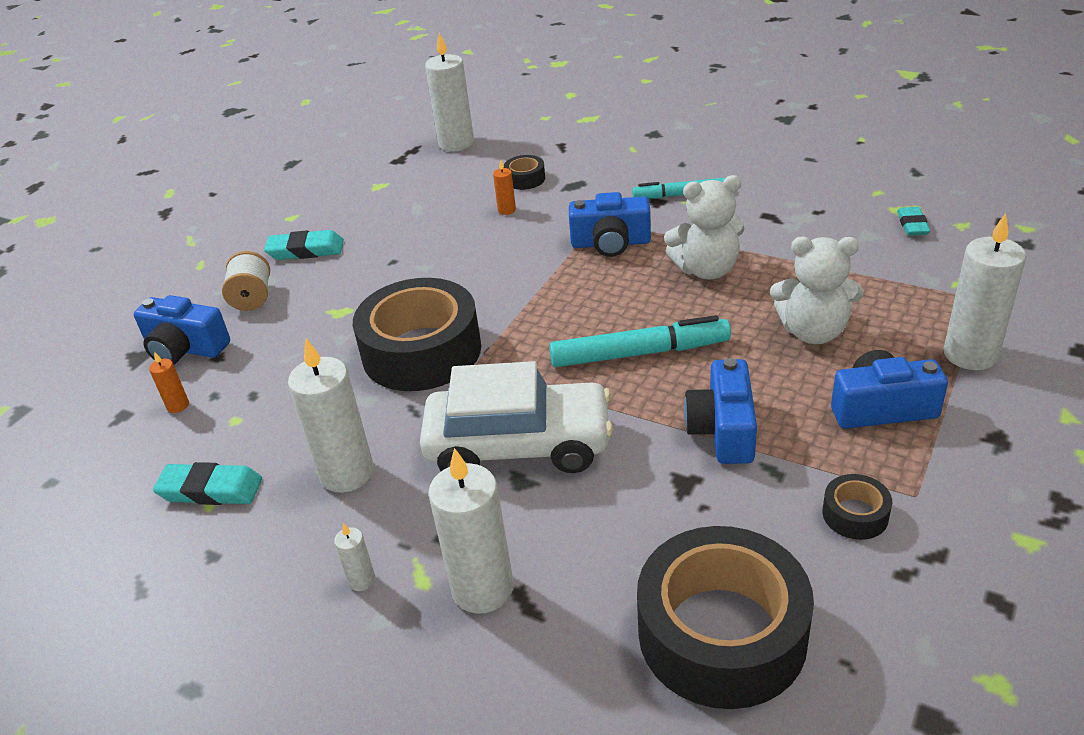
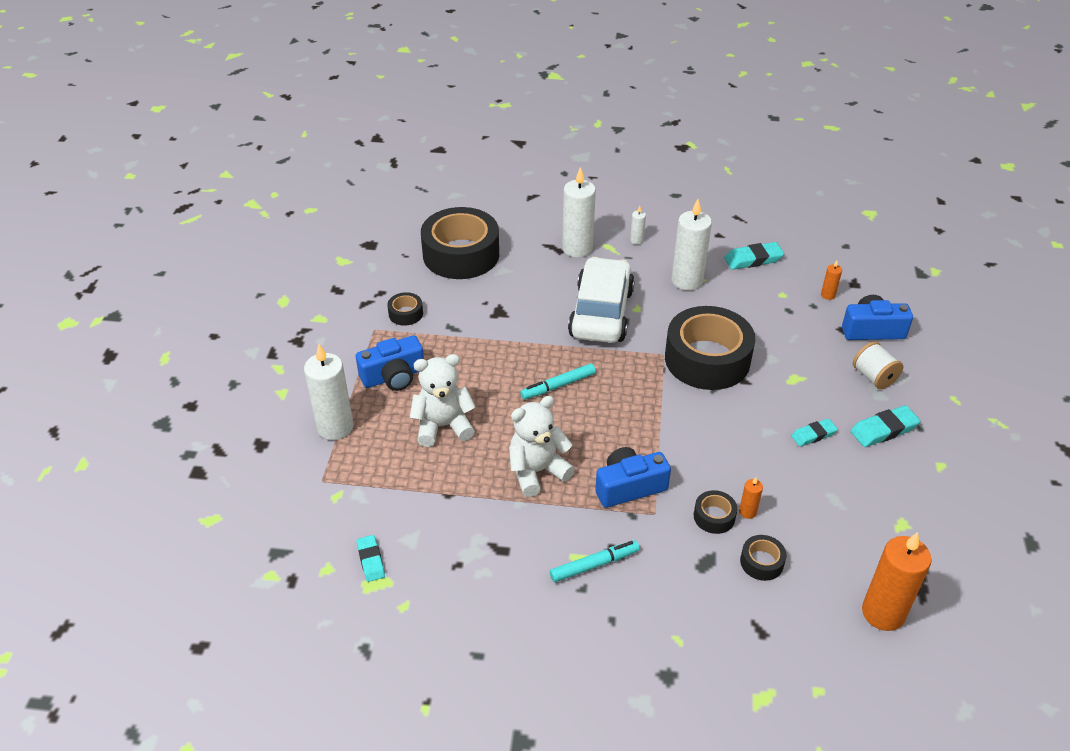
camera: 155 degrees right, 5 degrees up
white car [420,361,613,473] -> white car turned 120 degrees clockwise [568,257,635,343]
white candle [425,33,474,152] -> orange candle [862,532,932,631]
turquoise marker [549,315,731,367] -> turquoise marker [520,363,596,400], size x0.64
blue camera [684,358,757,464] -> none
none -> black tape [694,490,737,534]
none -> turquoise eraser [791,419,838,447]

